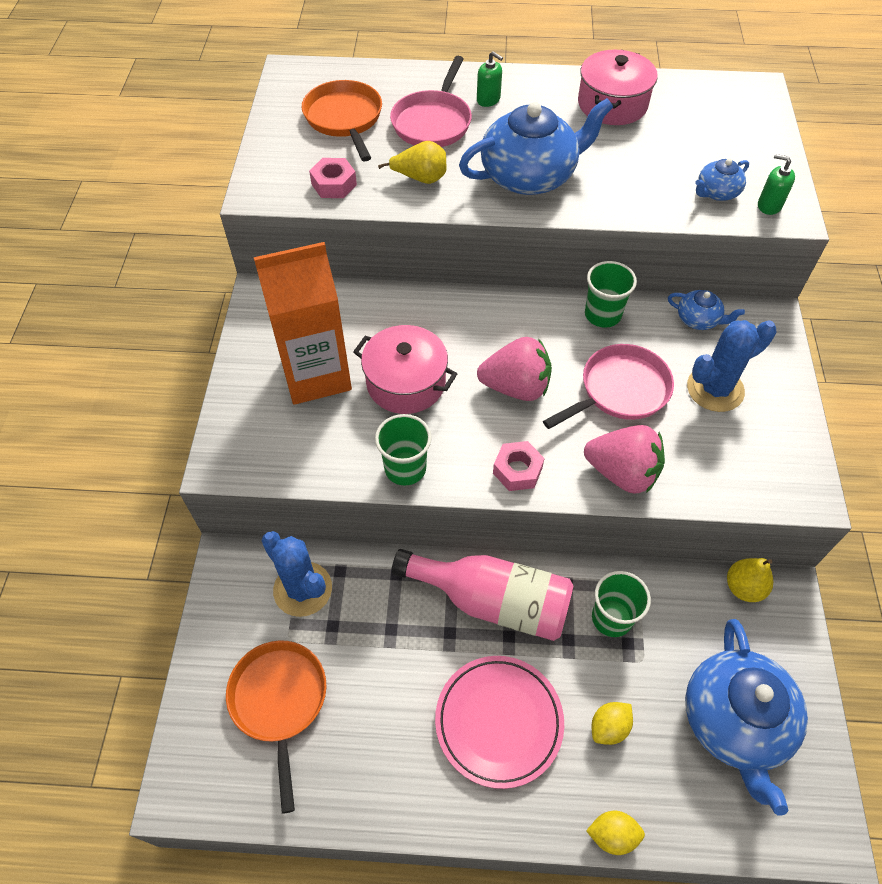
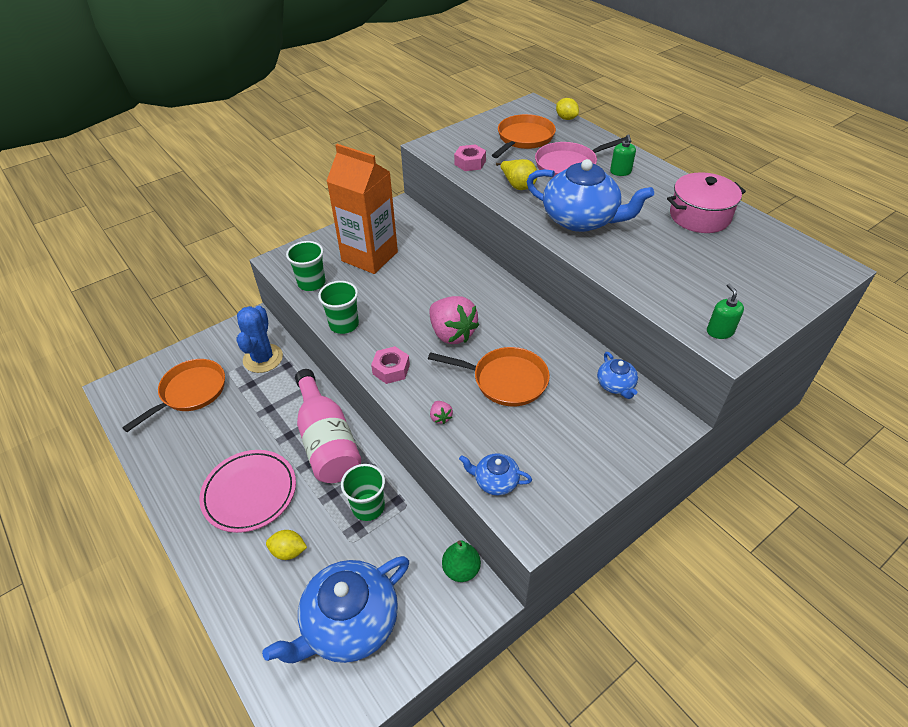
camera: 50 degrees right, 10 degrees down
pink pot [353,325,457,414] -> none
pink pan [543,344,674,429] -> orange pan [428,347,550,406]
pink strawberry [584,425,665,494] -> pink strawberry [430,401,453,424], size x0.43
green cup [585,261,637,328] -> green cup moved to [286,241,326,291]
yellow lemon [586,811,645,855] -> yellow lemon moved to [556,98,579,120]
blue cactus [687,320,777,412] -> none
blue teapot [695,159,749,201] -> blue teapot moved to [459,453,532,496]
yellow pear [727,558,773,602] -> green pear [442,540,481,582]

